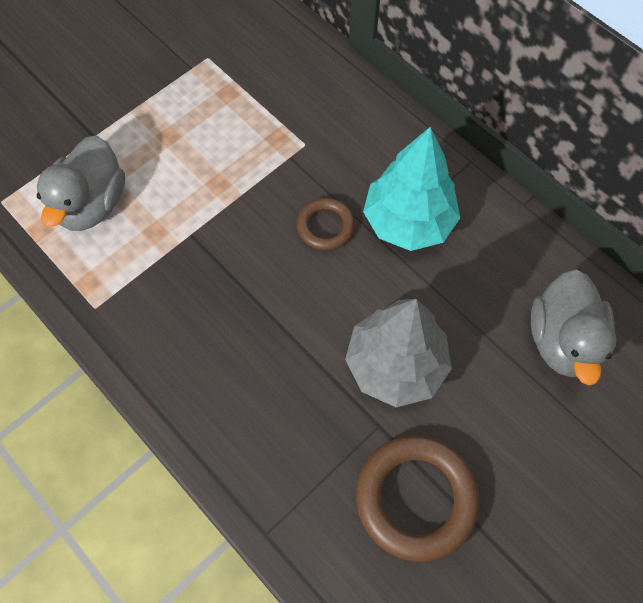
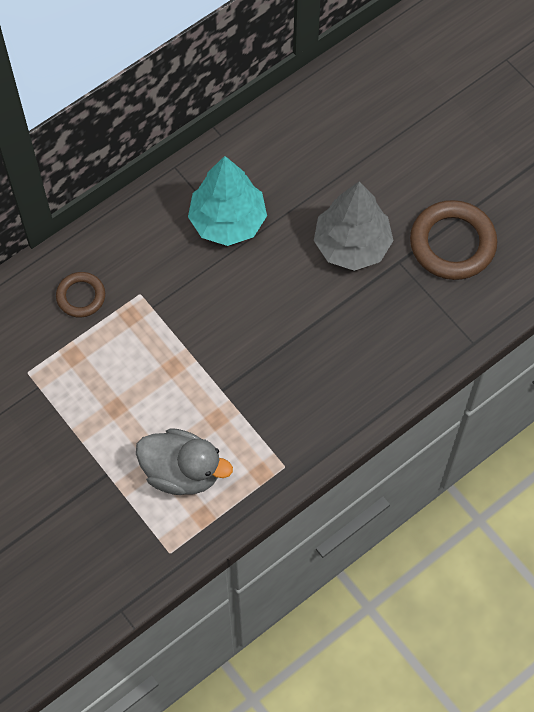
camera: 85 degrees left, 0 degrees up
brown ring [297,198,355,250] -> brown ring moved to [56,272,105,318]
grey duck [531,270,616,385] -> none

